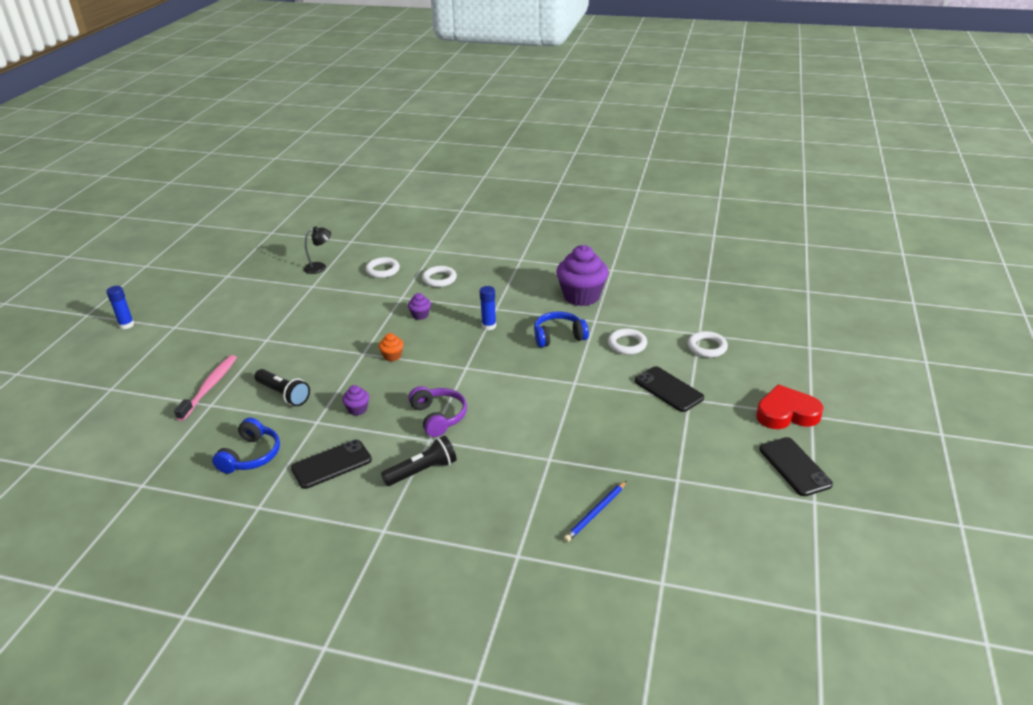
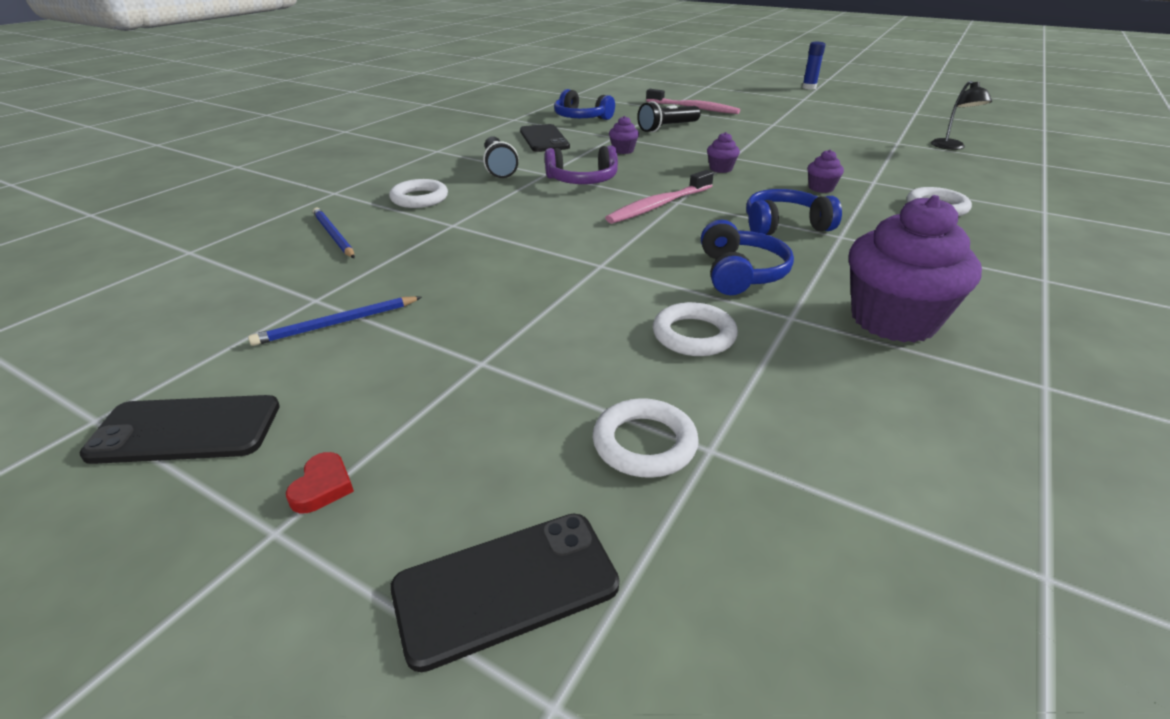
camera: 105 degrees right, 0 degrees up
white ring [365,257,400,278] -> white ring moved to [389,179,448,208]
orange cupcake [379,333,403,361] -> purple cupcake [707,132,740,173]
blue glue stick [480,286,496,330] -> blue headphones [746,189,842,235]
black phone [635,366,704,412] -> black phone moved to [390,514,619,672]
red heart [756,385,823,429] -> red heart [286,452,354,513], size x0.42
none -> blue pencil [248,296,422,346]
none -> pink toothbrush [605,170,714,224]

